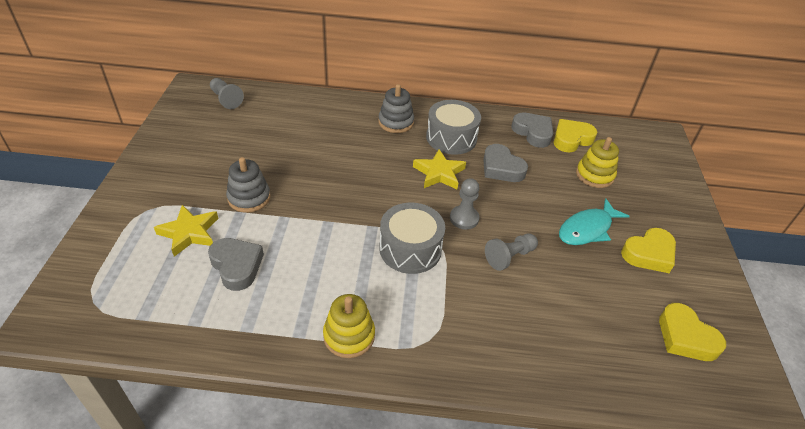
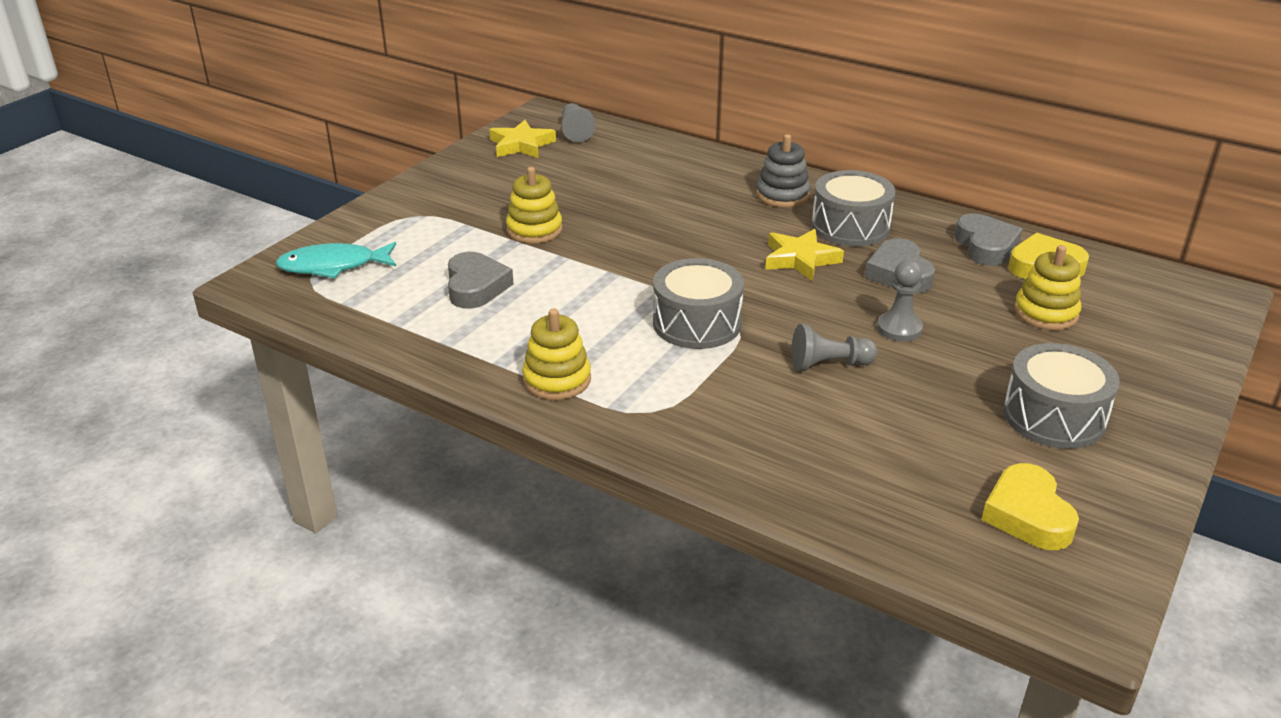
camera: 30 degrees right, 10 degrees down
yellow star [154,205,218,257] -> yellow star moved to [489,120,556,158]
grey stacking toy [226,157,271,213] -> yellow stacking toy [506,167,562,244]
grey pawn [450,178,479,229] -> grey pawn moved to [877,260,923,342]
turquoise fish [559,198,630,245] -> turquoise fish moved to [275,242,396,278]
yellow heart [621,228,676,273] -> grey drum [1003,343,1120,449]

